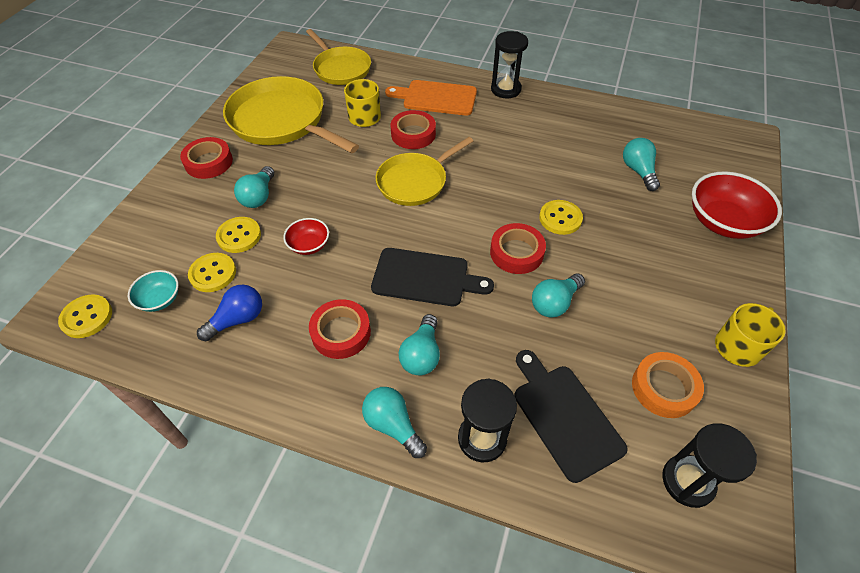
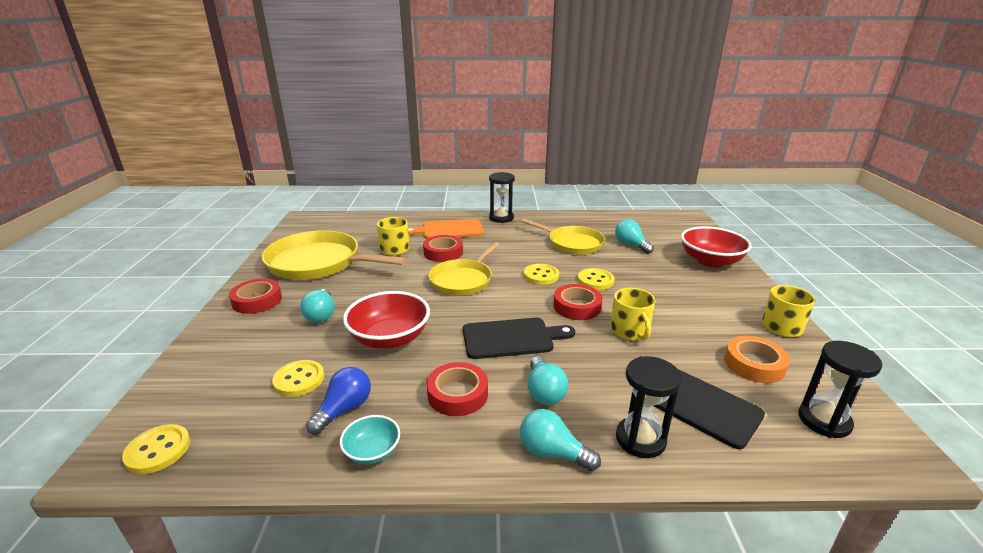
camera: 20 degrees left, 25 degrees down
turquoise bowl [128,270,179,312] -> turquoise bowl moved to [340,415,400,464]
yellow button [216,217,261,253] -> yellow button moved to [524,264,559,285]
red bowl [283,218,329,255] -> red bowl [343,291,430,349], size x1.89
yellow pan [306,29,371,85] -> yellow pan moved to [521,219,605,254]
turquoise light bulb [532,273,585,318] -> yellow mug [610,288,656,340]

